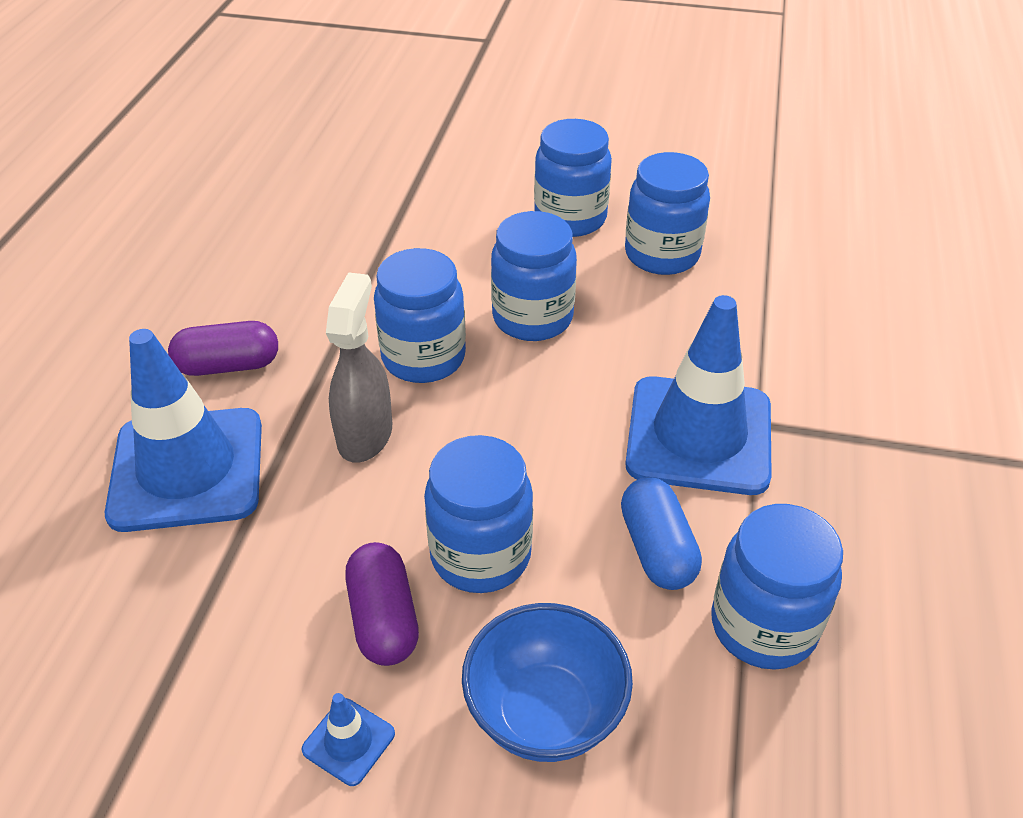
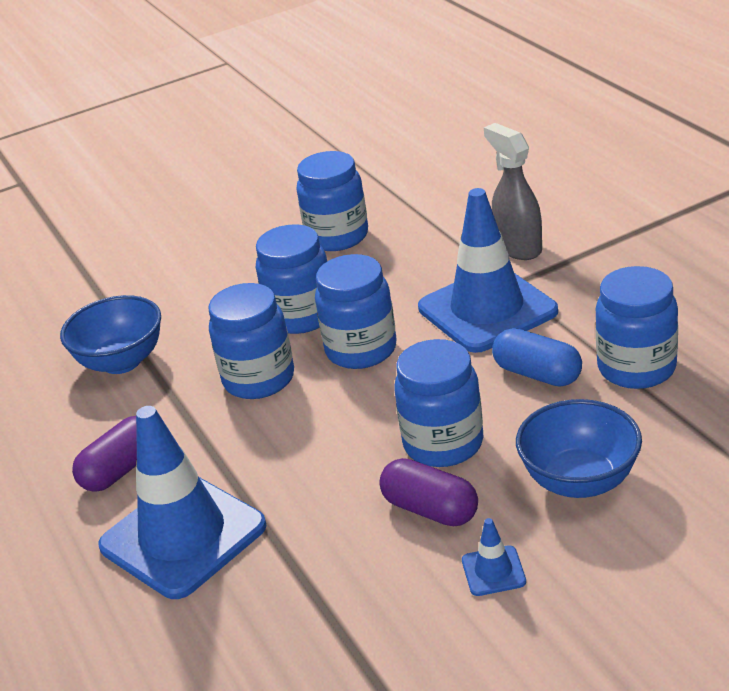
camera: 35 degrees left, 10 degrees down
grey spray bottle [326,272,392,463] -> grey spray bottle moved to [484,123,542,260]
blue jar [534,119,612,237] -> blue jar moved to [315,254,397,369]
none -> blue bowl [60,295,161,374]

